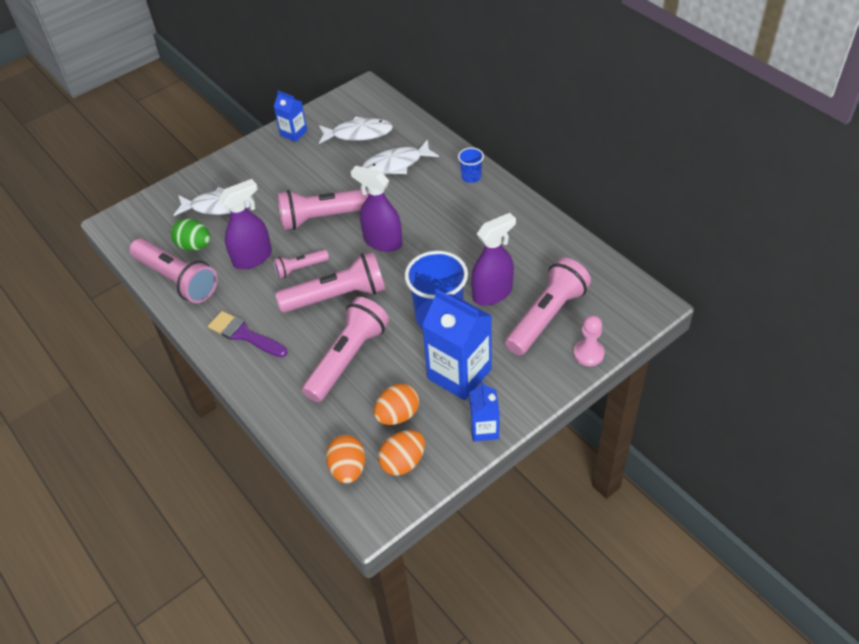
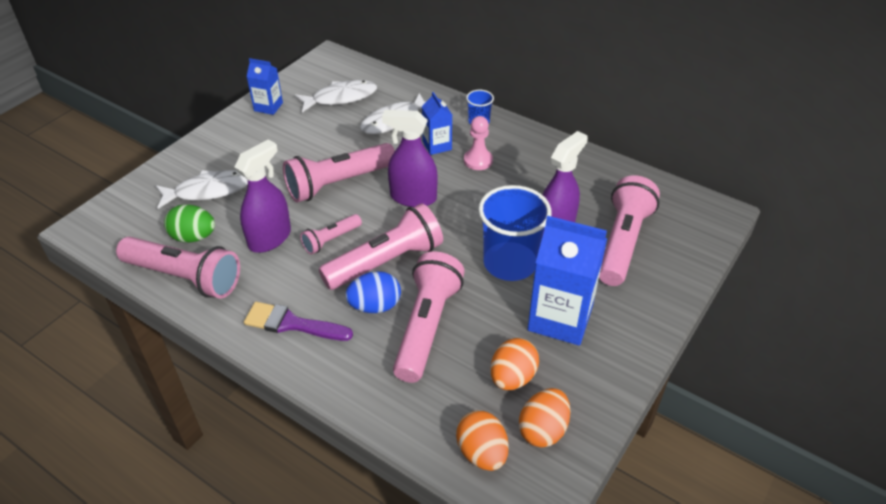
camera: 20 degrees left, 5 degrees down
blue carton [469,381,500,441] -> blue carton moved to [422,92,452,155]
pink pawn [573,315,605,366] -> pink pawn moved to [464,116,493,170]
none -> blue egg [345,271,401,313]

